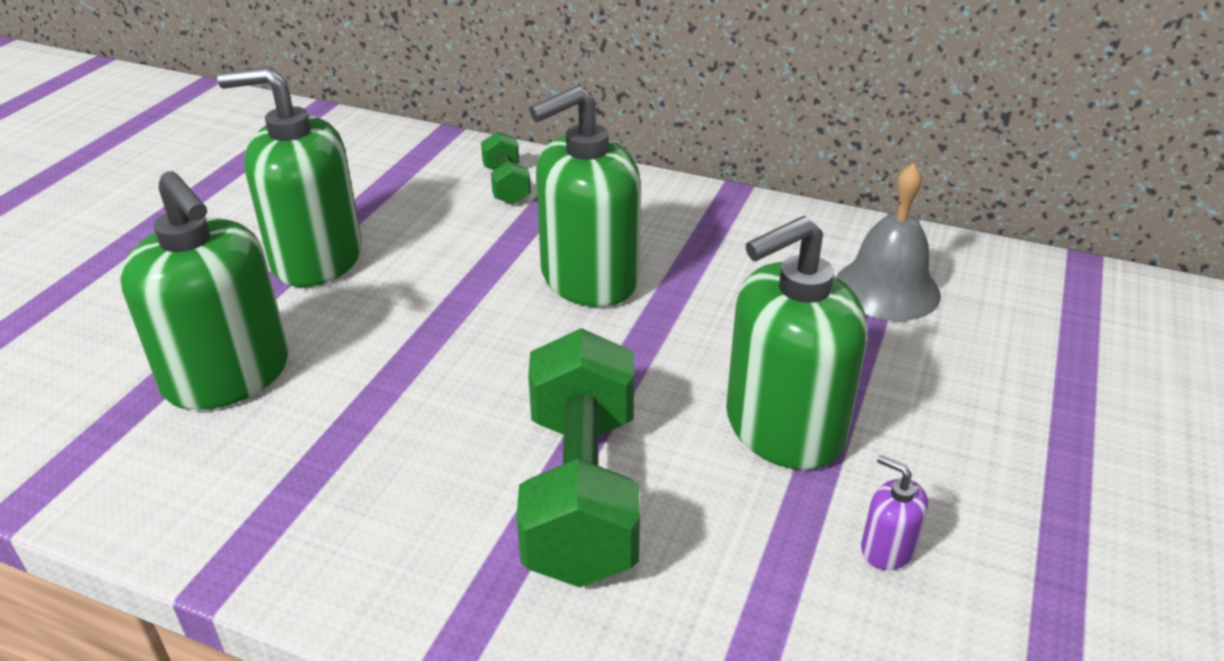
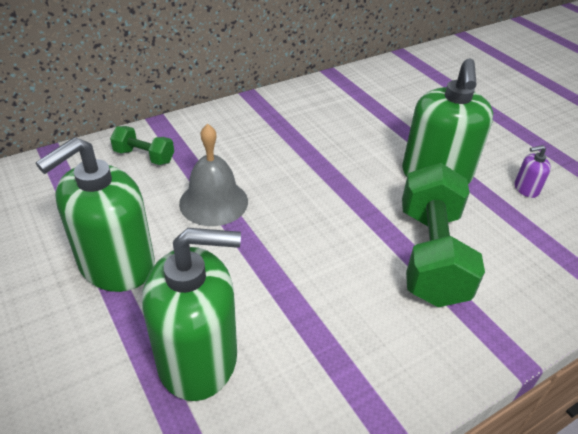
camera: 55 degrees left, 5 degrees up
green dumbbell [516,328,640,587] -> green dumbbell turned 60 degrees clockwise [402,163,485,307]
green soap dispenser [529,86,641,307] -> none
grey bell [836,163,941,321] -> grey bell moved to [179,124,248,226]

